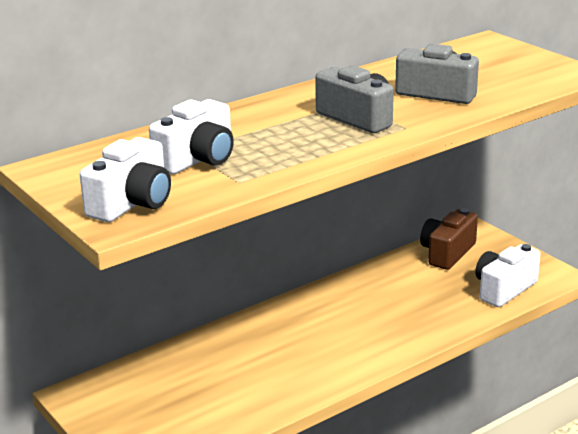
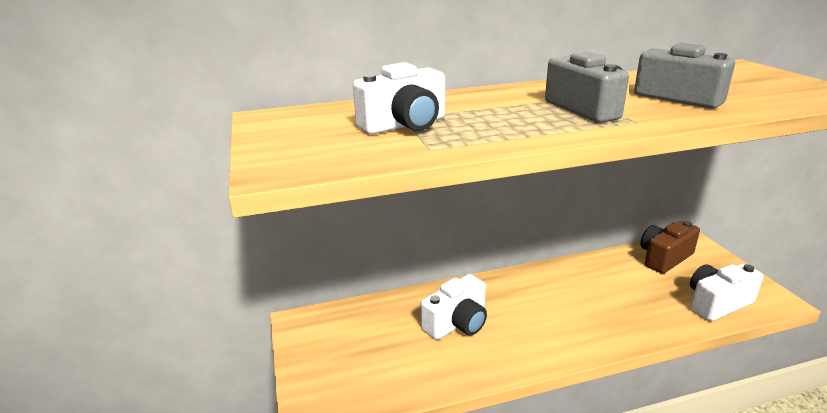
camera: 20 degrees right, 0 degrees up
white camera [80,137,171,222] -> white camera moved to [420,274,487,340]

